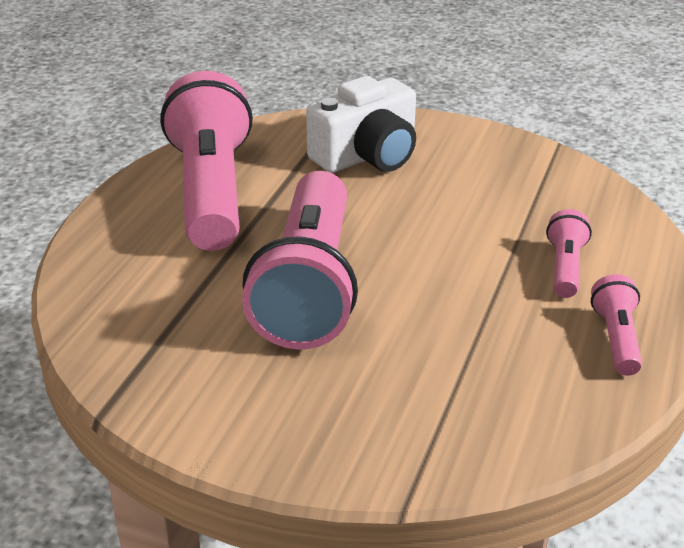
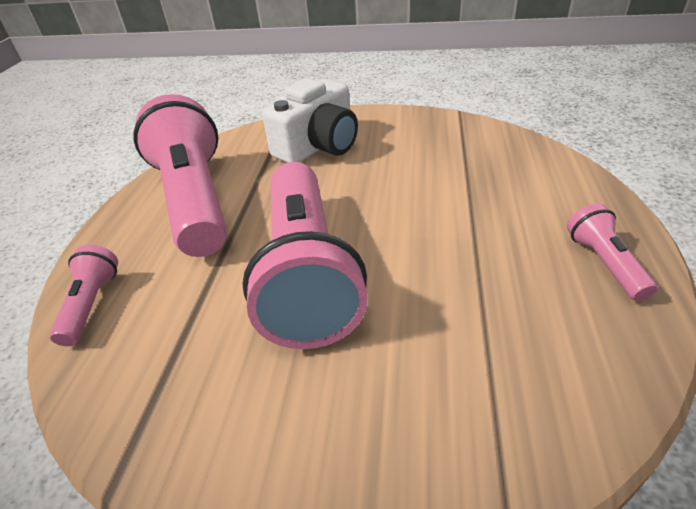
camera: 10 degrees left, 5 degrees up
pink flashlight [546,209,592,298] -> pink flashlight moved to [50,245,118,346]

